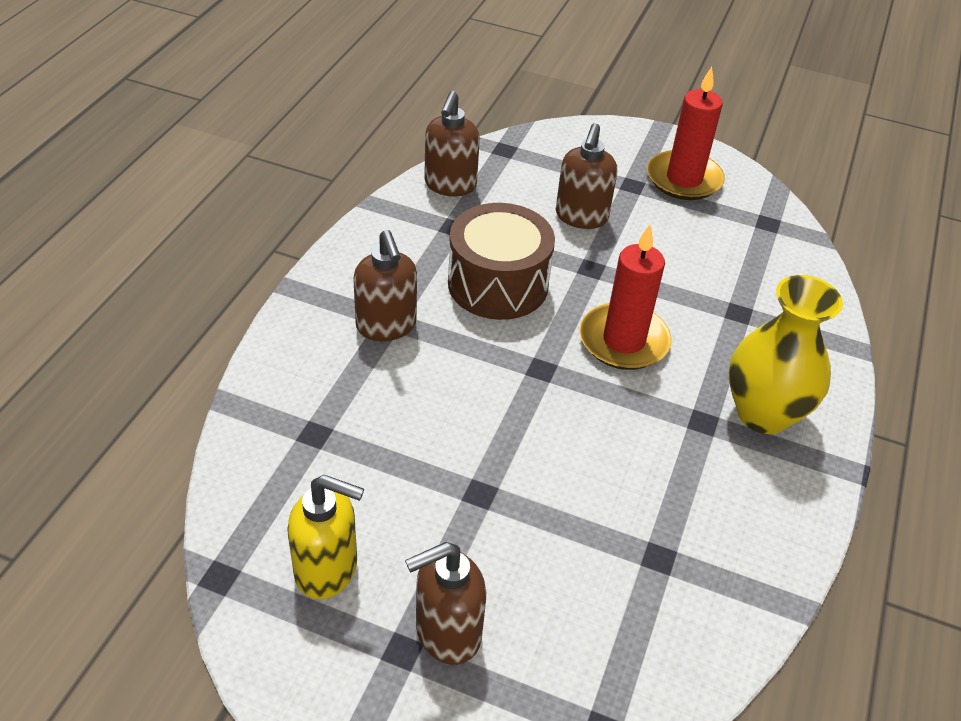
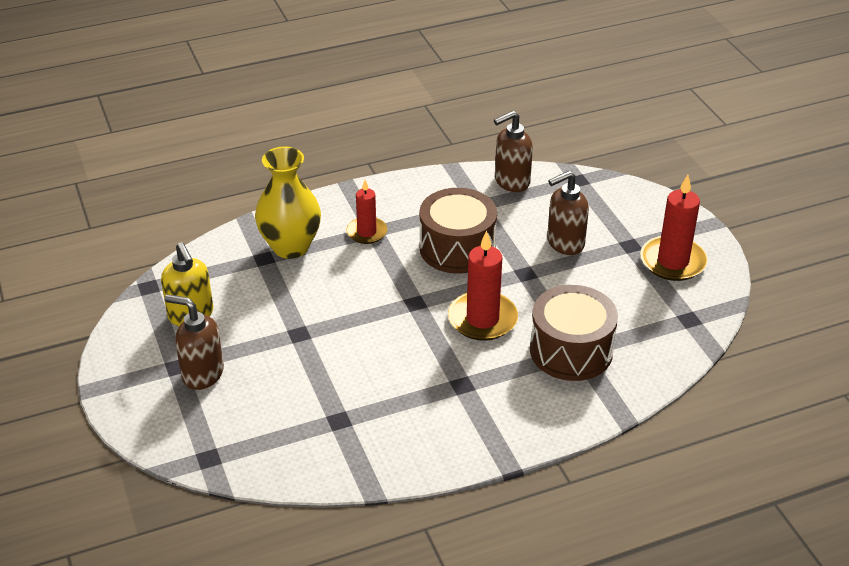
camera: 50 degrees right, 5 degrees down
brown soap dispenser [353,230,417,341] -> red candle [346,180,387,244]
yellow vase [729,275,843,434] -> yellow vase moved to [255,146,321,259]
none -> brown drum [530,285,618,381]

